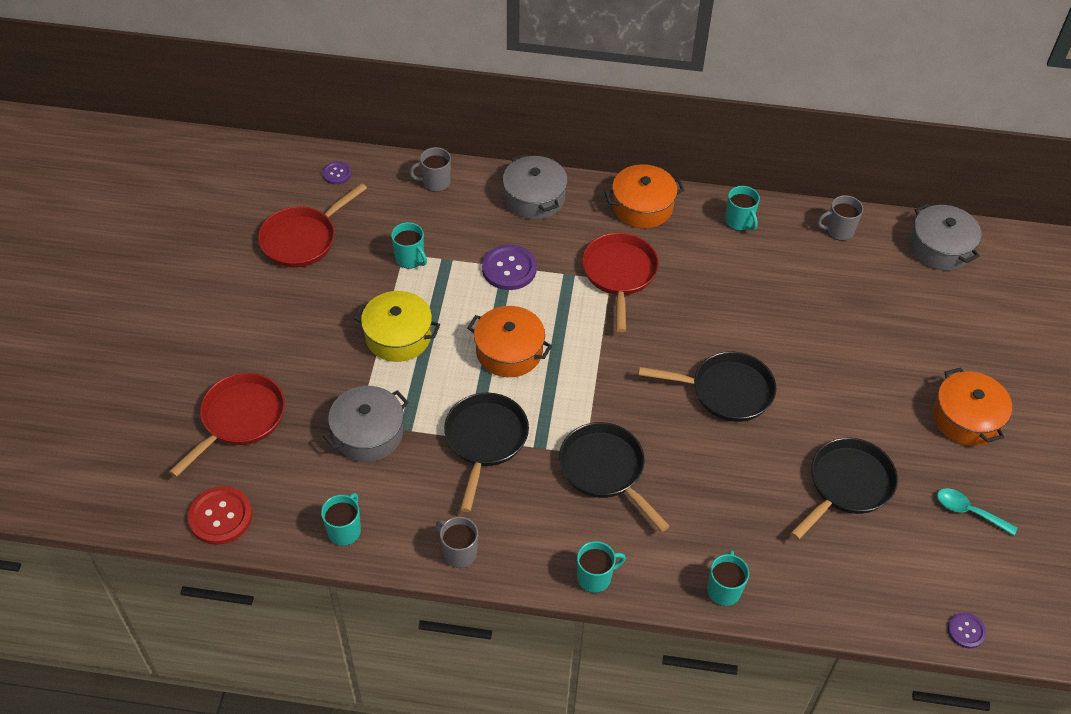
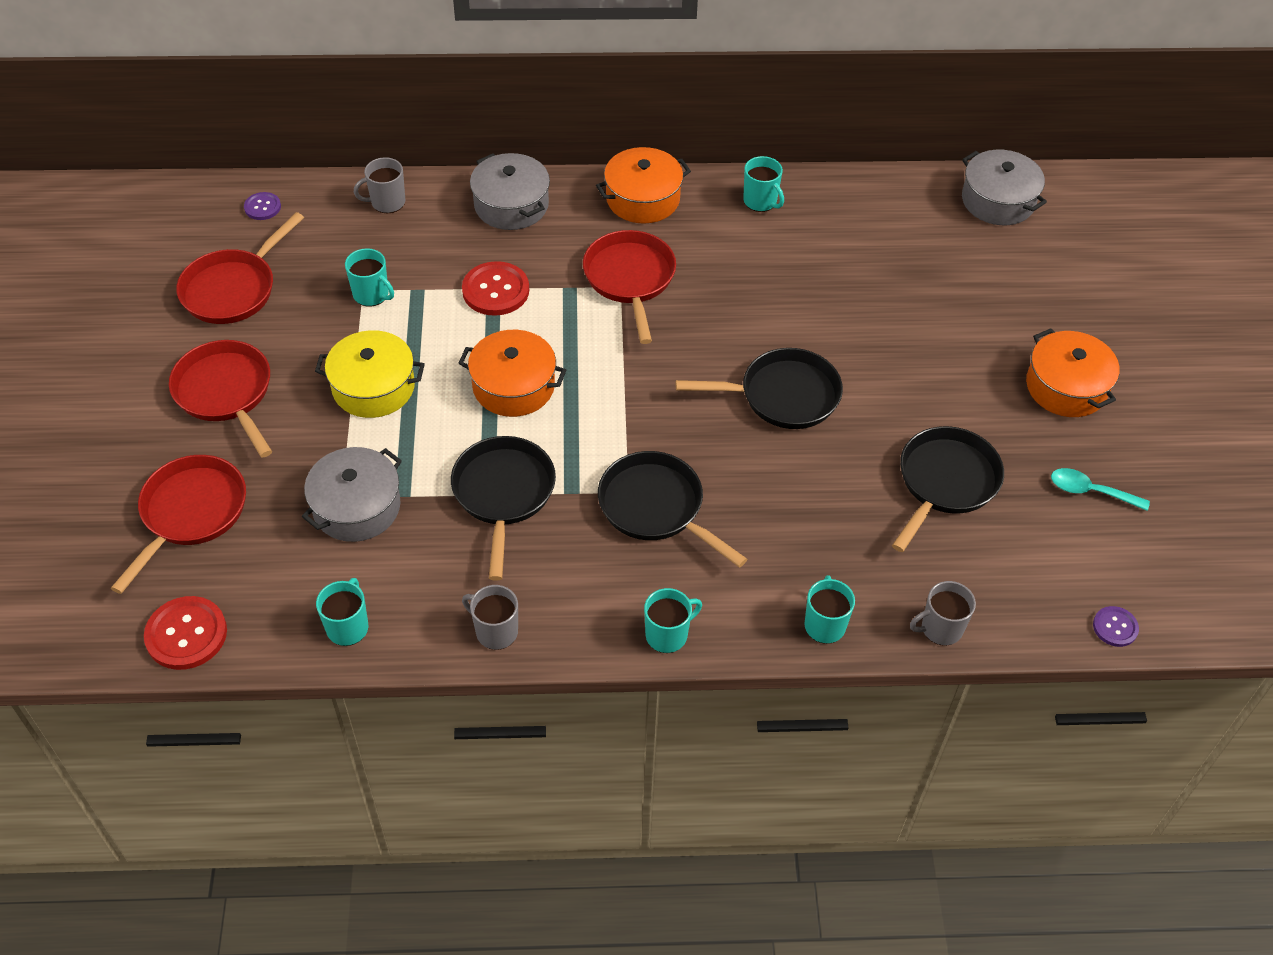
camera: 10 degrees left, 0 degrees up
purple button [482,245,537,290] -> red button [462,261,529,316]
grey mug [818,195,863,241] -> grey mug moved to [910,581,976,646]
none -> red pan [169,340,272,458]

